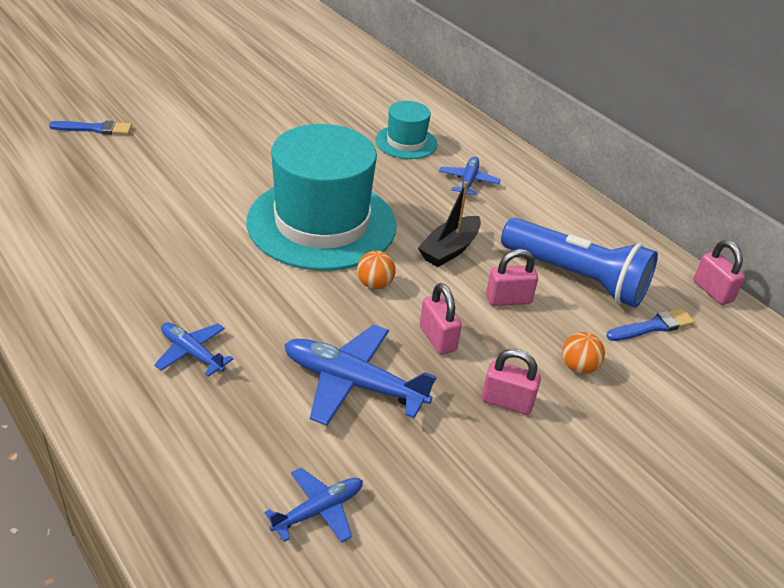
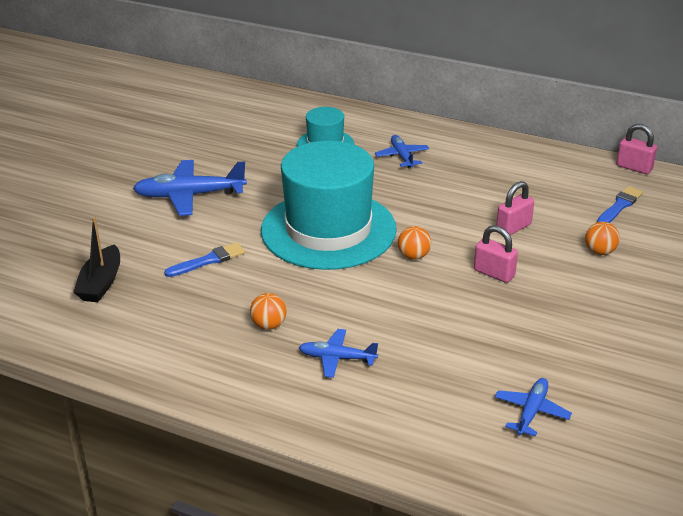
camera: 25 degrees left, 5 degrees down
blue brush [49,121,132,135] -> blue brush moved to [164,242,245,277]
blue plane [284,324,436,426] -> blue plane moved to [133,160,247,216]
black boat [418,181,481,267] -> black boat moved to [73,217,120,302]
pink padlock [482,349,541,415] -> none
blue flashlight [501,218,658,307] -> none
none -> orange ball [250,293,286,330]

